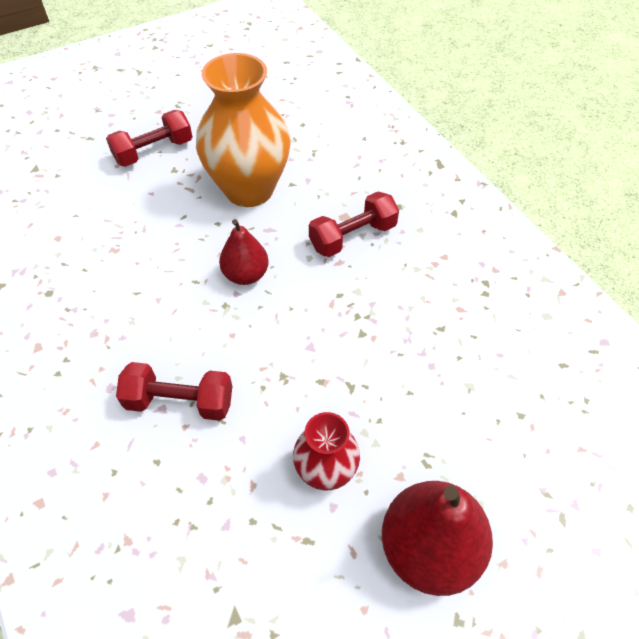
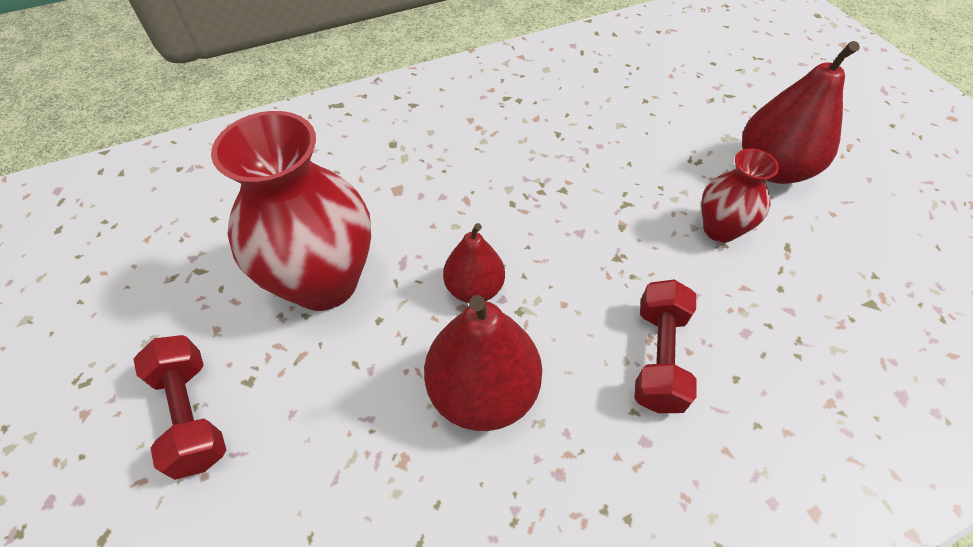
camera: 85 degrees left, 0 degrees up
orange vase [196,53,291,207] -> red vase [211,111,371,311]
red dumbbell [309,191,399,257] -> none
none -> red pear [424,295,542,431]

